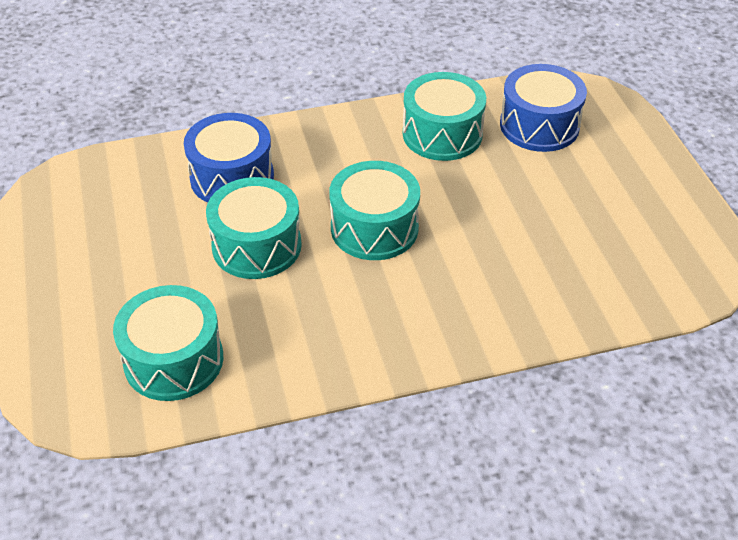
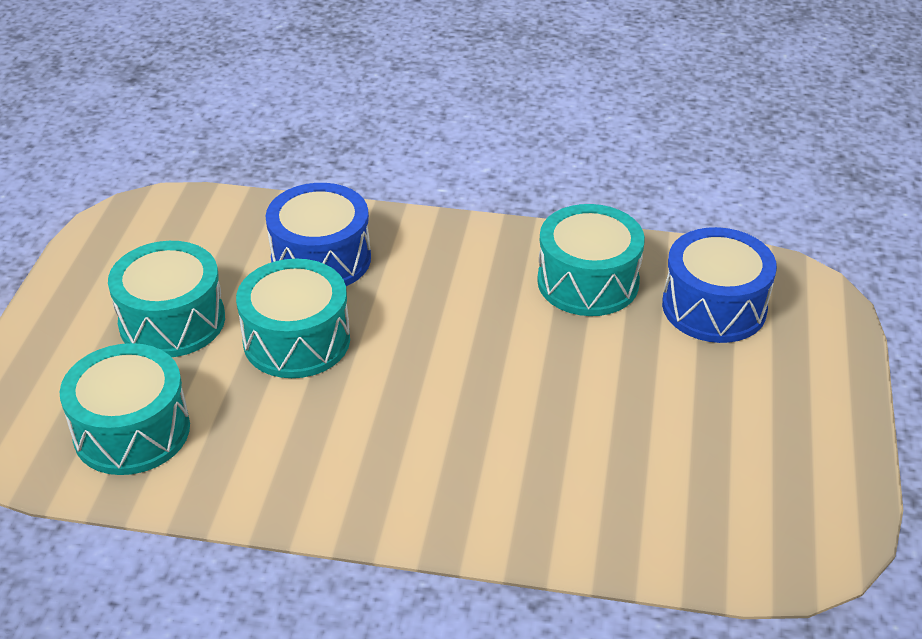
camera: 25 degrees right, 5 degrees down
turquoise drum [329,161,420,260] -> turquoise drum moved to [108,241,225,357]

